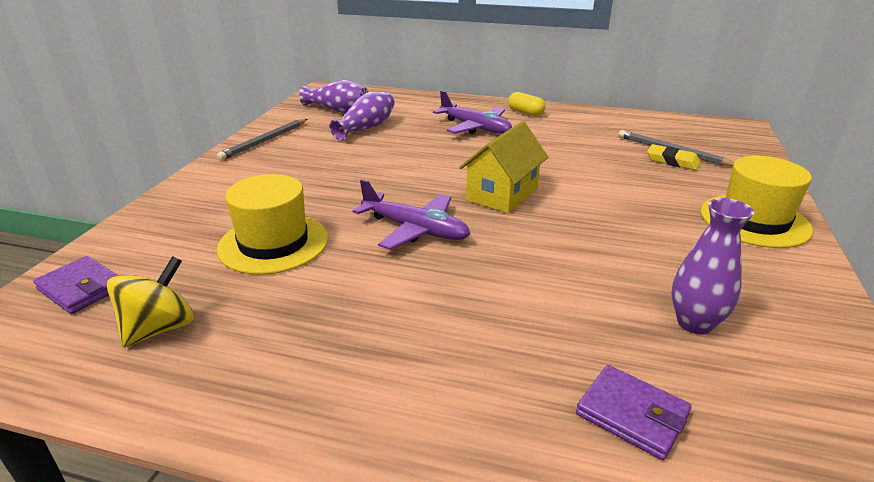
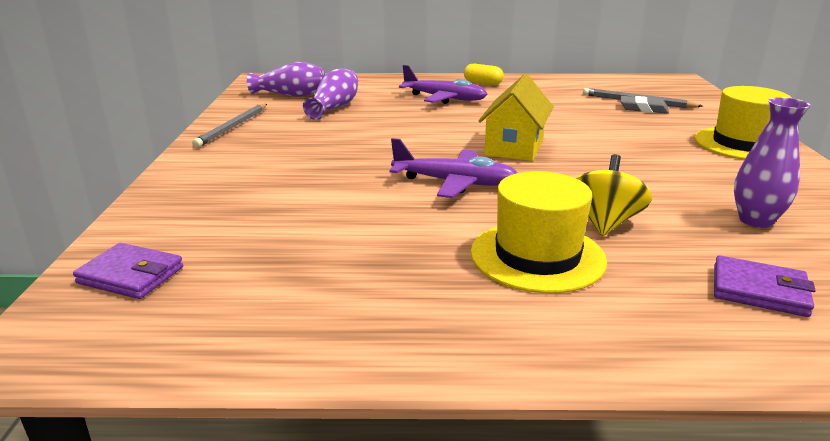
camera: 15 degrees left, 5 degrees down
yellow spinning top [107,256,194,348] -> yellow spinning top moved to [576,154,652,236]
yellow hat [217,174,328,275] -> yellow hat moved to [471,171,607,293]
yellow eraser [647,144,701,170] -> grey eraser [620,96,669,114]

